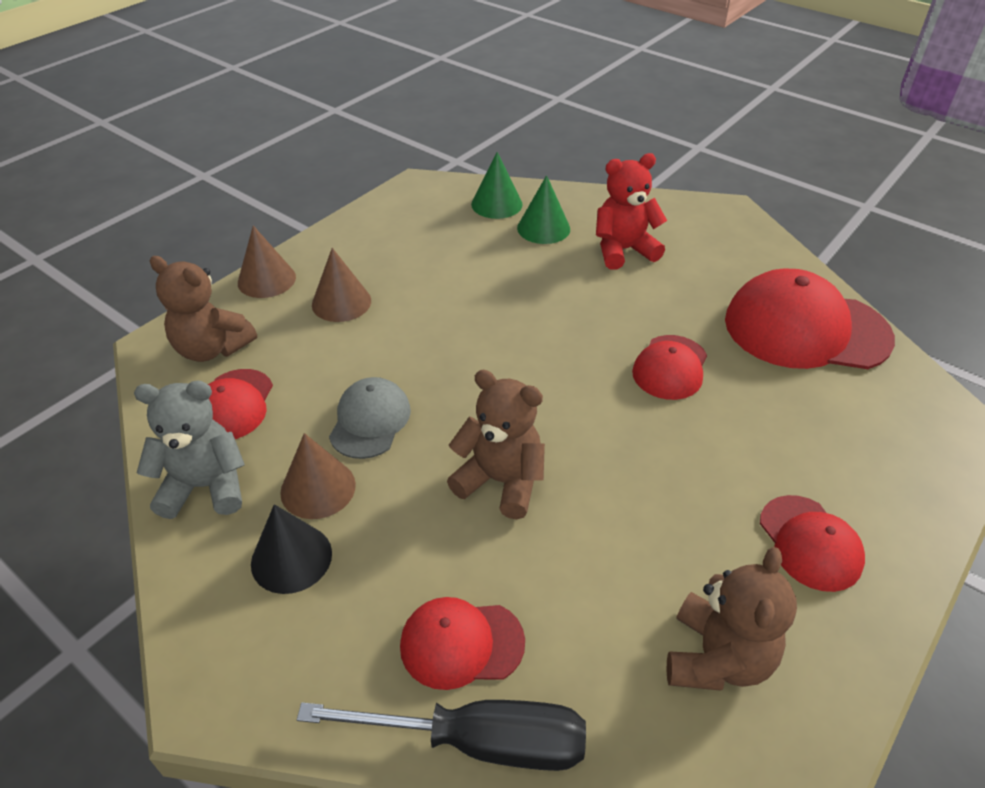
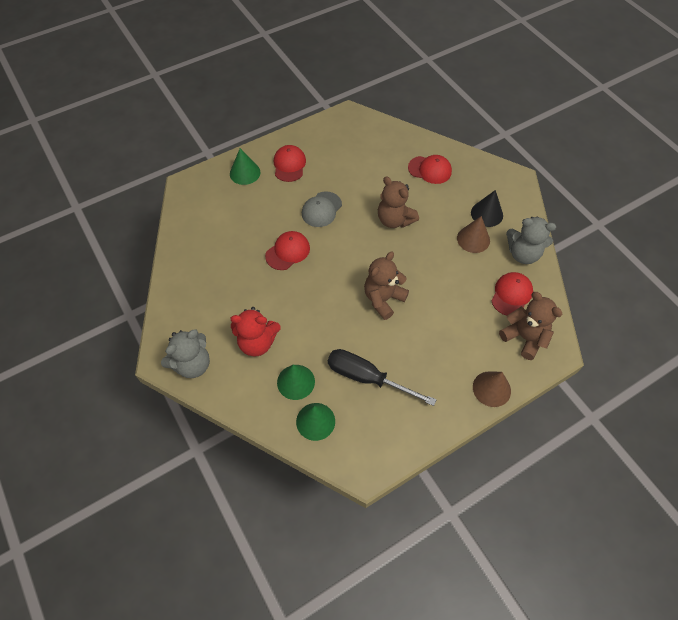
camera: 160 degrees left, 15 degrees up
black screwdriver [297,700,586,771] -> black screwdriver moved to [328,349,436,406]
brown cone [312,248,371,322] -> none
grey cap [329,377,411,459] -> grey cap moved to [302,191,342,227]
brown teddy bear [666,547,797,691] -> brown teddy bear moved to [364,252,409,320]
red cap [725,269,895,369] -> none
none -> grey teddy bear [161,330,210,378]
none -> green cone [230,148,260,185]

